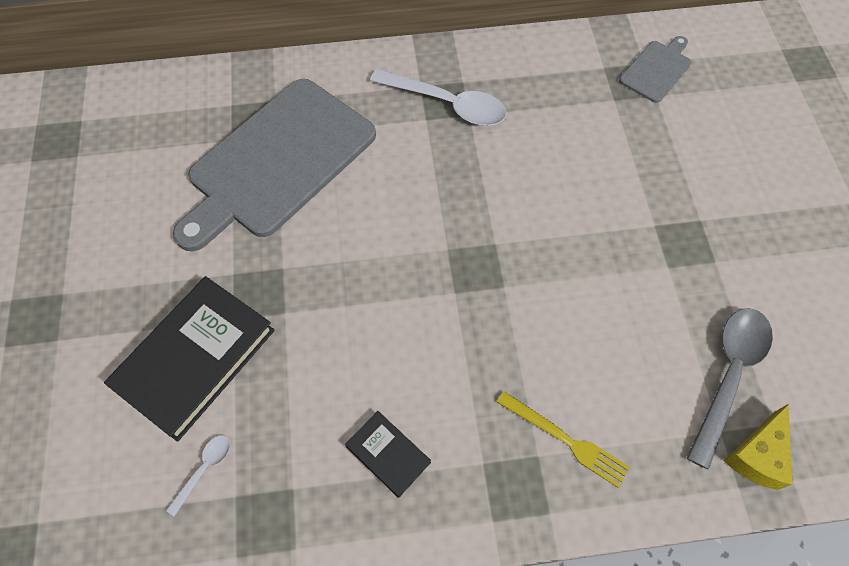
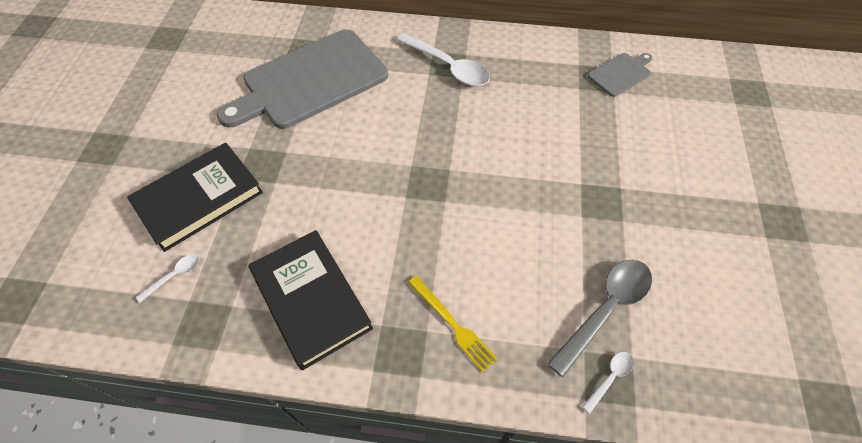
camera: 15 degrees right, 5 degrees down
black book [345,411,431,498] -> black book [248,230,373,370], size x2.03
yellow cheese [724,404,792,490] -> white spoon [582,352,634,414]

